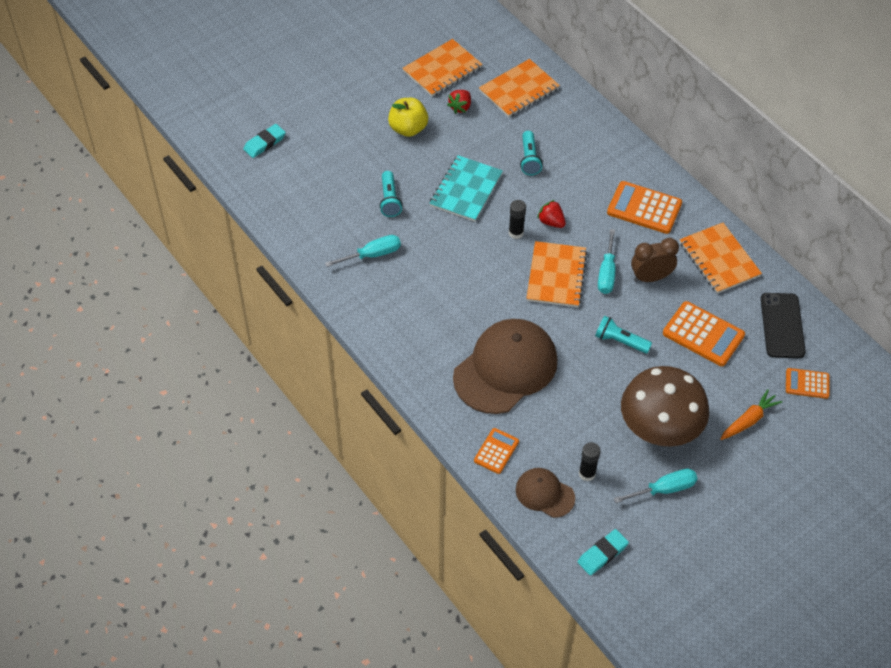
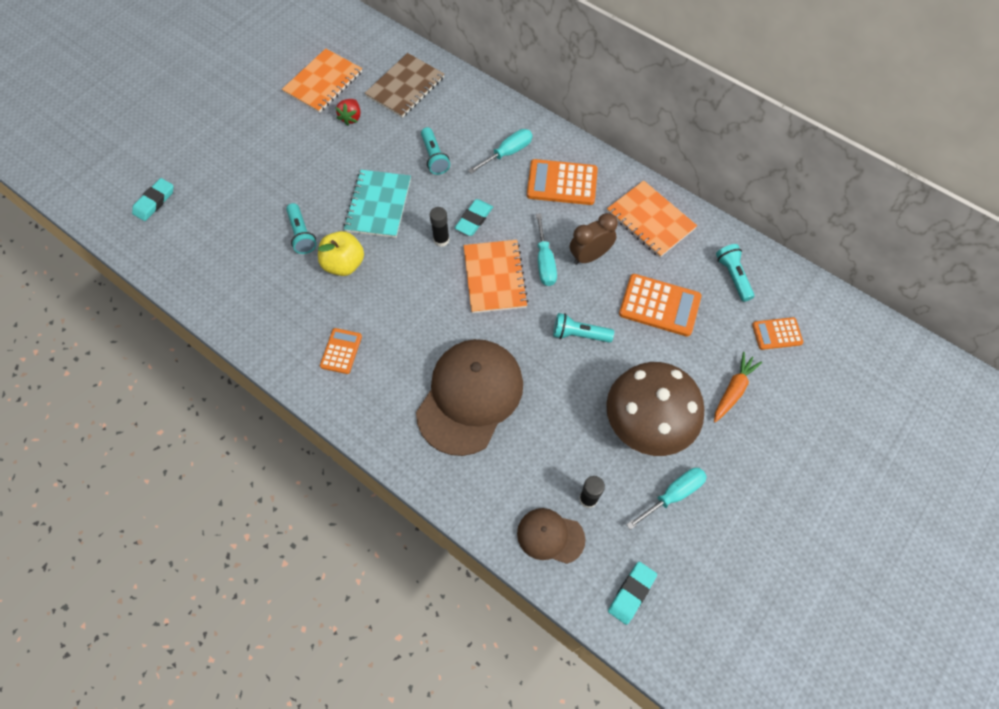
camera: 15 degrees left, 10 degrees up
turquoise screwdriver [325,235,401,267] -> turquoise screwdriver moved to [468,129,533,174]
yellow apple [388,98,428,137] -> yellow apple moved to [318,231,364,276]
orange calculator [474,428,519,474] -> orange calculator moved to [320,328,362,374]
orange notebook [479,59,560,117] -> brown notebook [365,53,444,118]
red strawberry [537,200,566,228] -> turquoise eraser [455,199,493,236]
black phone [761,293,806,358] -> turquoise flashlight [716,244,754,302]

